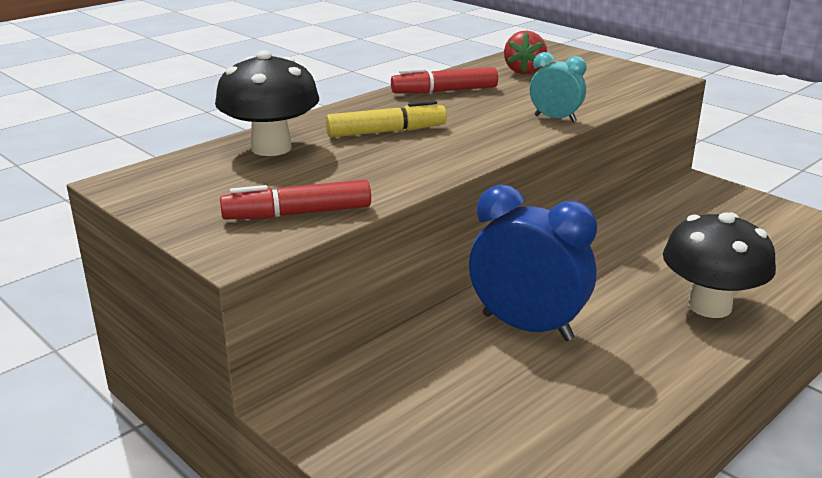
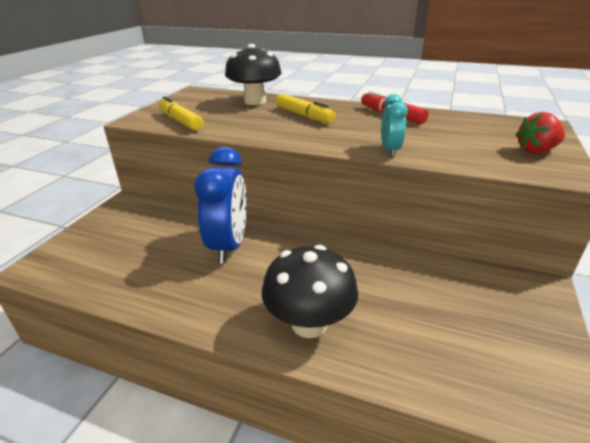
camera: 65 degrees right, 5 degrees up
red marker [220,180,371,219] -> yellow marker [158,96,204,131]
red strawberry [504,30,547,74] -> red strawberry moved to [516,112,565,154]

